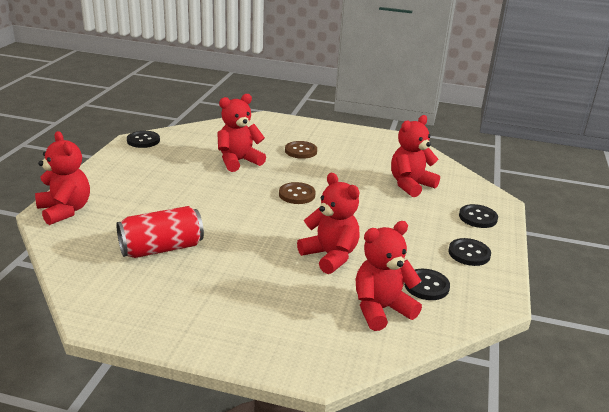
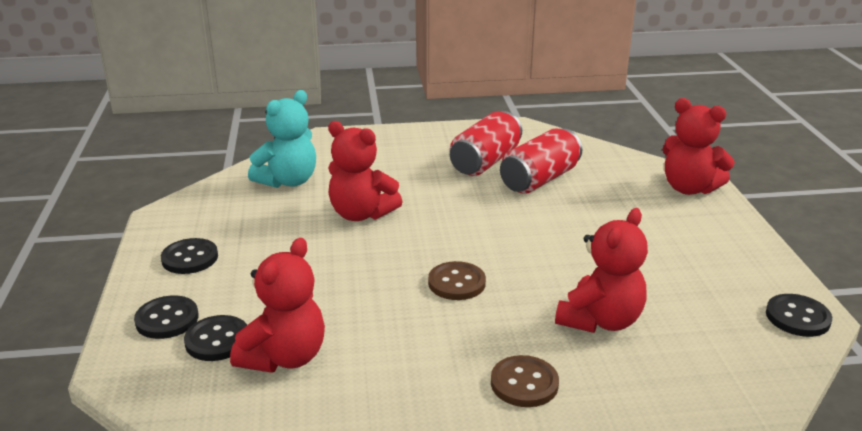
camera: 160 degrees right, 0 degrees up
red teddy bear [356,221,422,331] -> turquoise teddy bear [248,90,316,188]
black button [404,269,450,300] -> black button moved to [184,315,247,361]
none -> red can [450,111,522,176]

